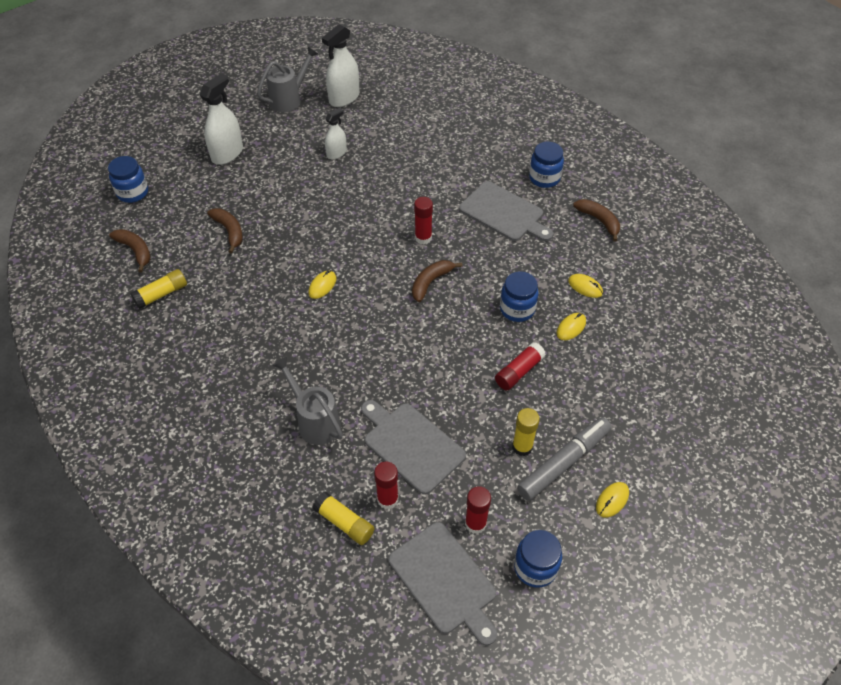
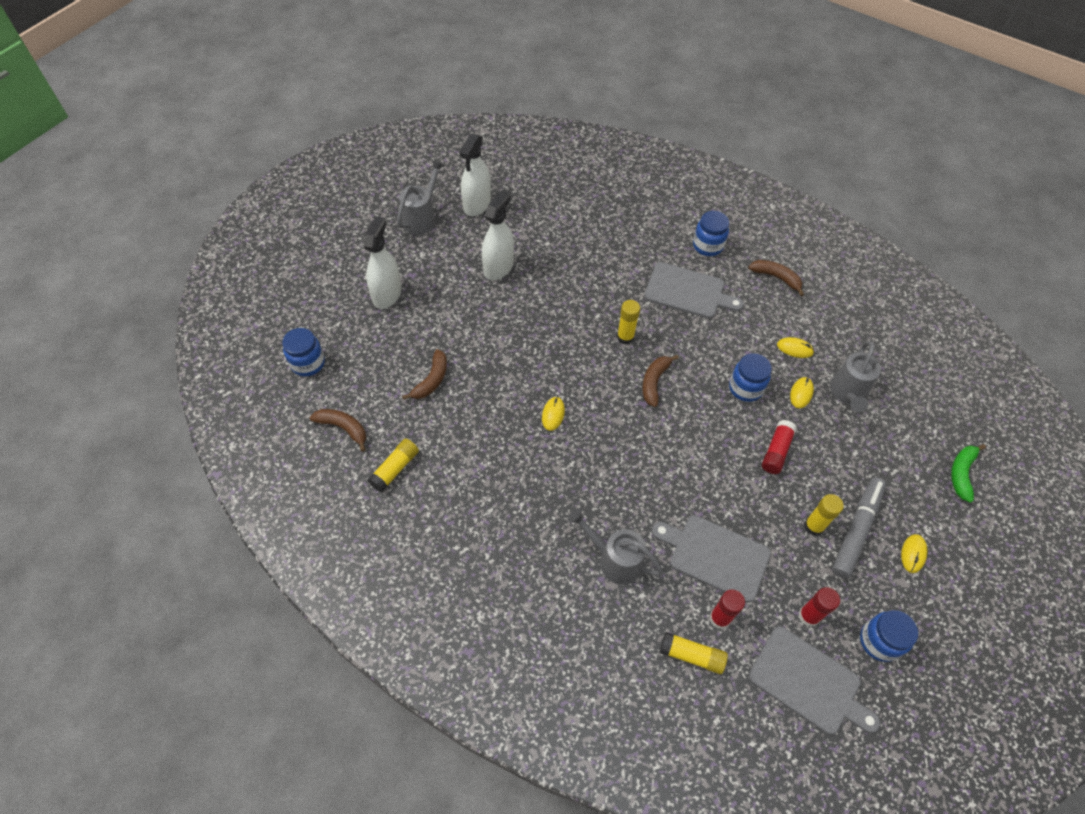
camera: 20 degrees left, 5 degrees up
brown banana [207,208,243,254] -> brown banana turned 75 degrees clockwise [402,349,447,400]
white spray bottle [325,108,347,159] -> white spray bottle [482,189,514,280], size x1.68
red glue stick [414,197,433,244] -> yellow glue stick [617,300,640,344]
none -> grey watering can [830,341,881,412]
none -> green banana [951,444,986,503]

